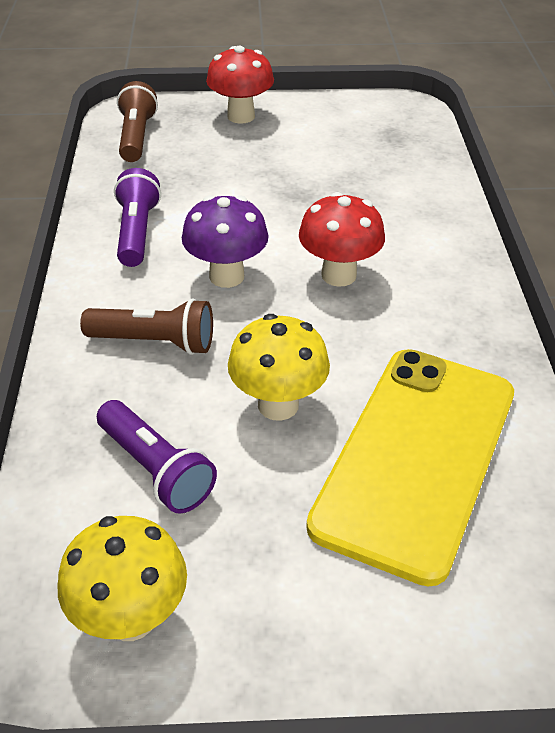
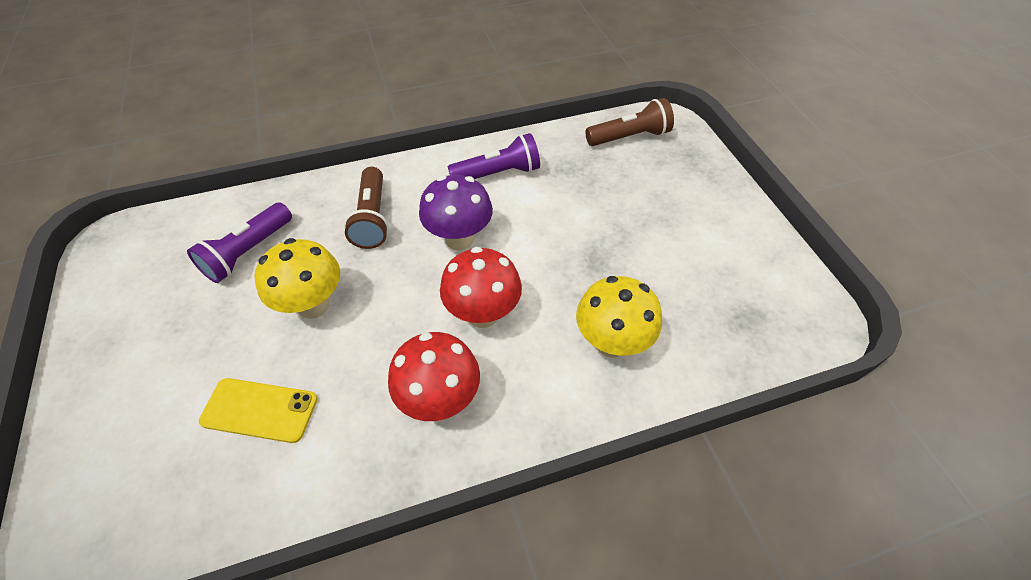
camera: 75 degrees right, 10 degrees up
yellow mushroom [58,516,187,641] -> yellow mushroom moved to [576,276,662,358]
red mushroom [206,46,274,124] -> red mushroom moved to [388,332,480,421]
yellow phone [306,349,514,587] -> yellow phone [199,378,317,443], size x0.46

